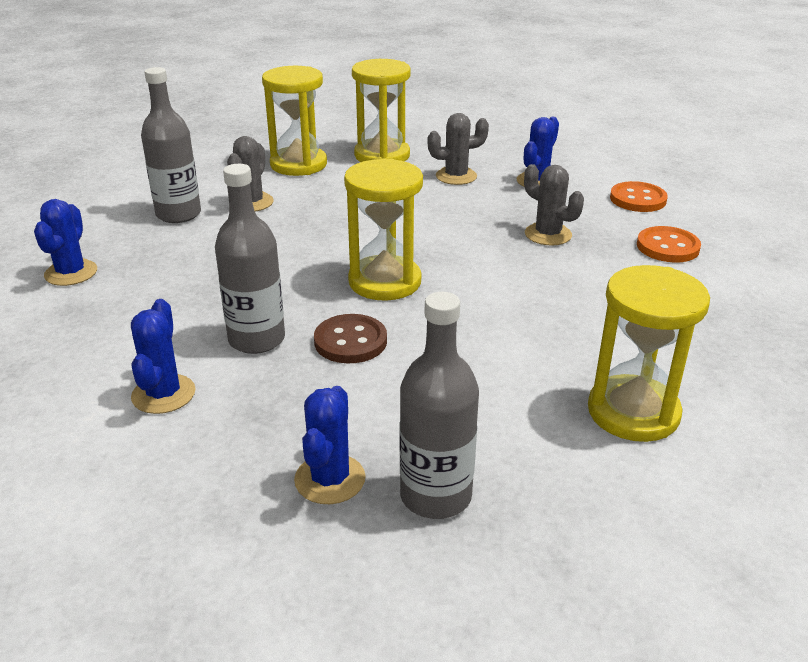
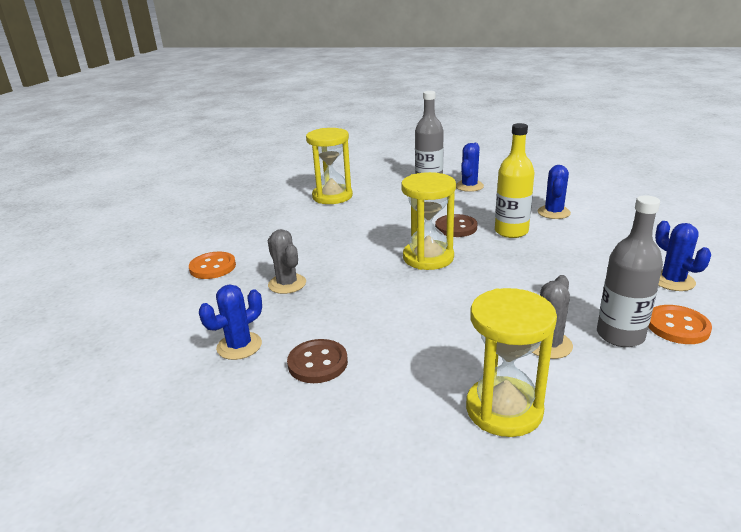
camera: 165 degrees left, 5 degrees down
blue cactus [34,199,97,286] -> blue cactus turned 45 degrees counterclockwise [655,221,711,291]
grey bottle [215,164,285,354] -> yellow bottle [495,123,534,238]
yellow hourglass [352,59,411,162] -> none
grey cactus [428,113,489,185] -> brown button [287,339,348,383]
orange button [610,181,668,212] -> orange button moved to [649,305,712,344]

